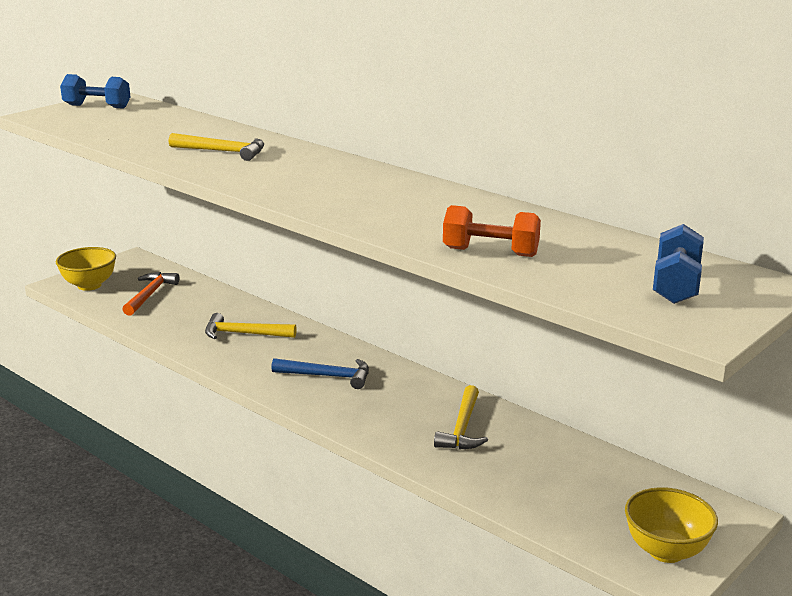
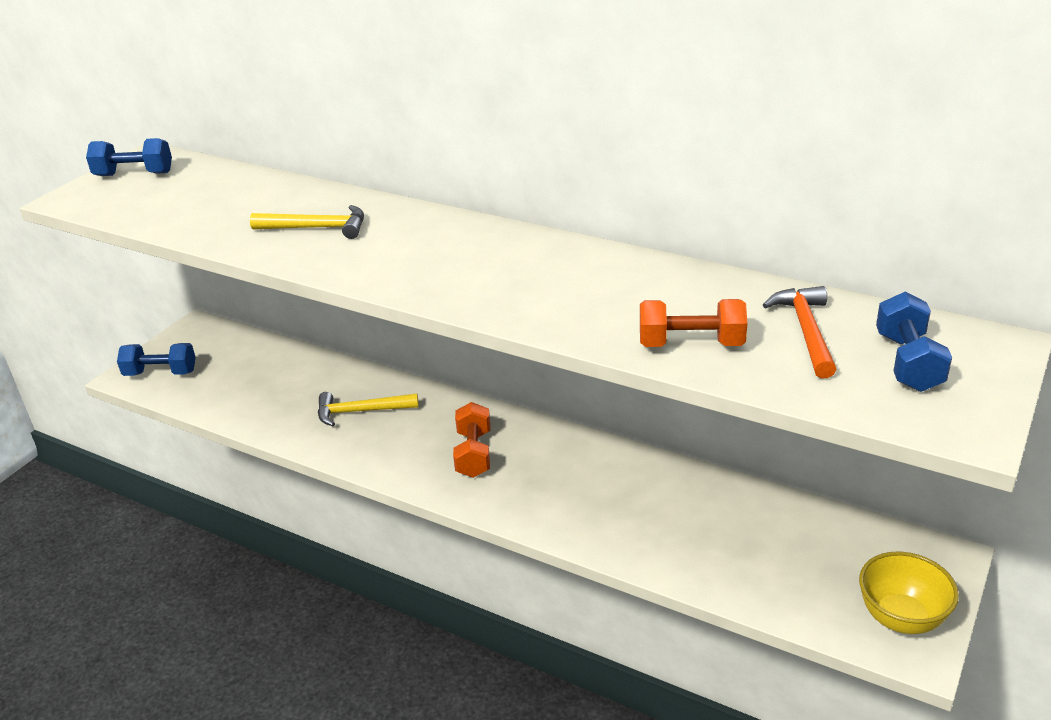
camera: 10 degrees left, 10 degrees up
yellow bowl [56,247,116,291] -> blue dumbbell [117,343,196,376]
orange hammer [122,272,179,316] -> orange hammer moved to [763,286,837,378]
blue hammer [271,358,369,389] -> orange dumbbell [453,402,490,478]
yellow hammer [434,385,488,450] -> none

